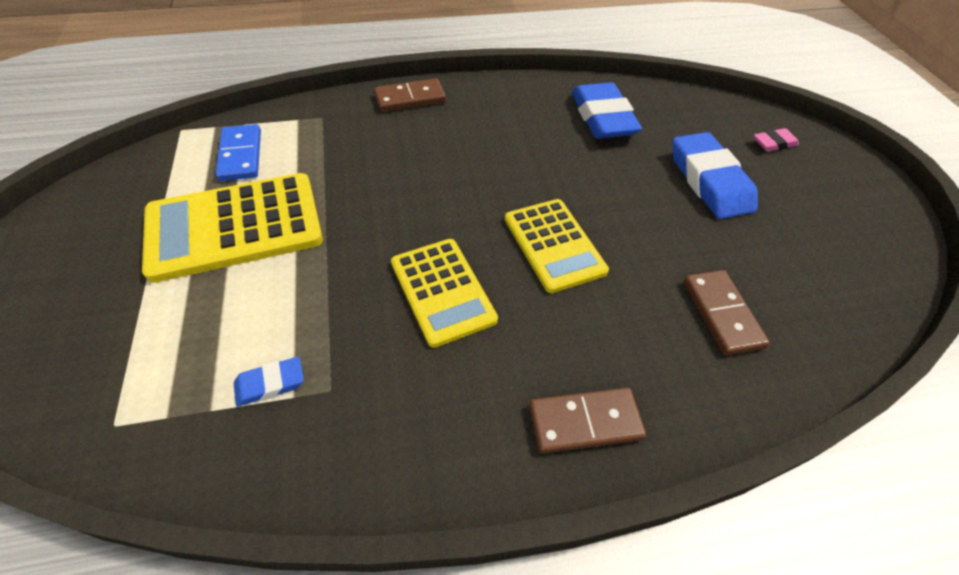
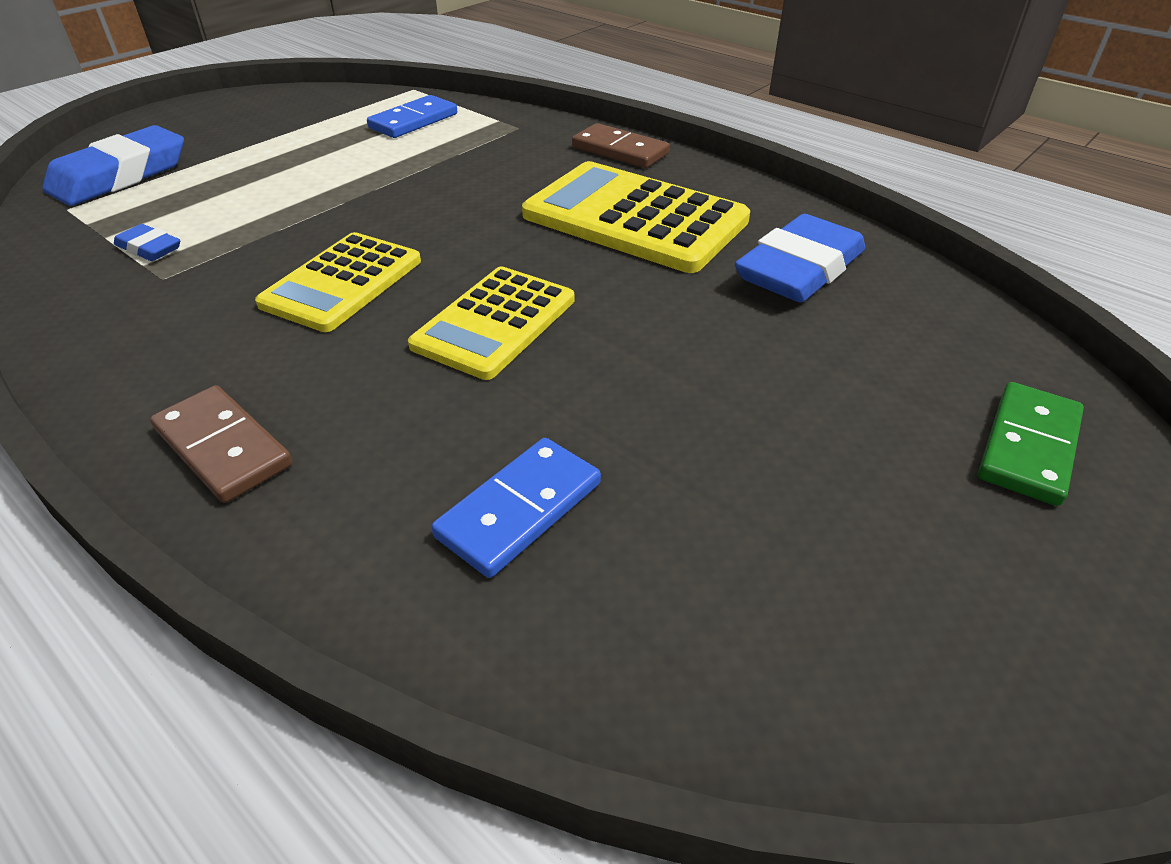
camera: 55 degrees right, 10 degrees down
yellow calculator [142,173,323,283] -> yellow calculator moved to [522,161,750,273]
blue eraser [673,132,758,219] -> blue eraser moved to [42,125,184,206]
brown domino [684,270,770,356] -> blue domino [431,438,601,578]
pink eraser [754,128,799,152] -> green domino [978,382,1084,506]

